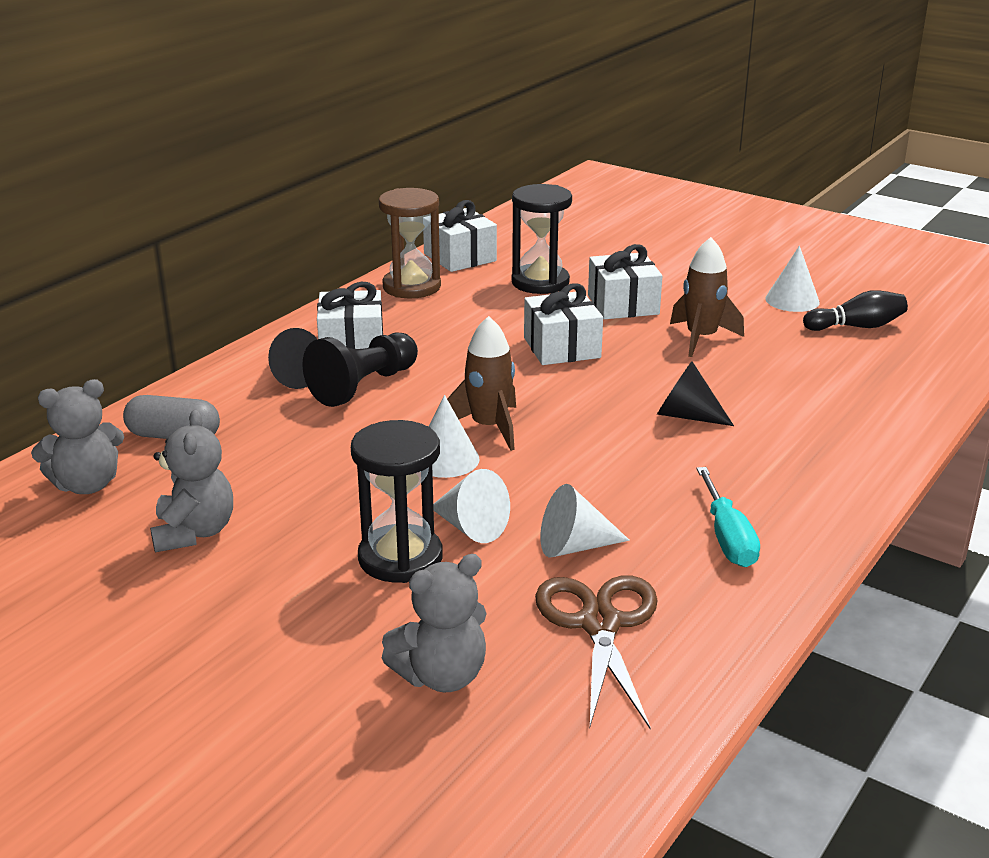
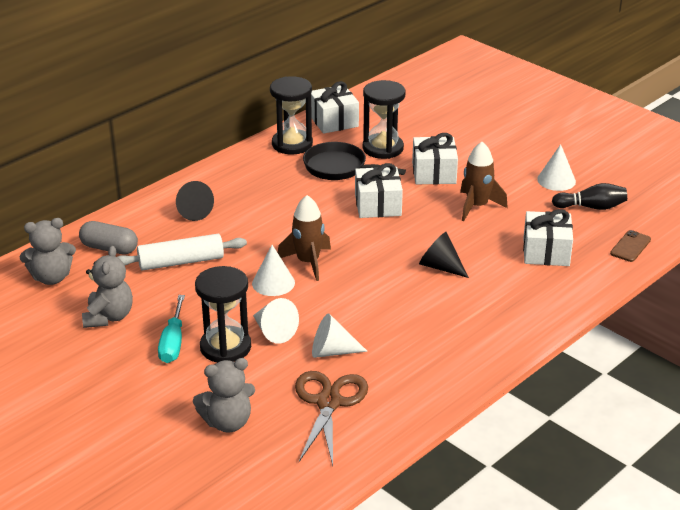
camera: 10 degrees right, 5 degrees up
black pawn [302,332,418,407] -> none
white gift [317,281,383,349] -> white gift moved to [523,209,573,266]
brown hourglass [379,188,441,298] -> black hourglass [270,76,313,154]
turquoise screwdriver [697,467,760,567] -> turquoise screwdriver moved to [158,295,185,363]
none -> white rolling pin [117,234,247,271]
none -> black pan [303,142,406,180]
none -> brown phone [610,230,651,262]

